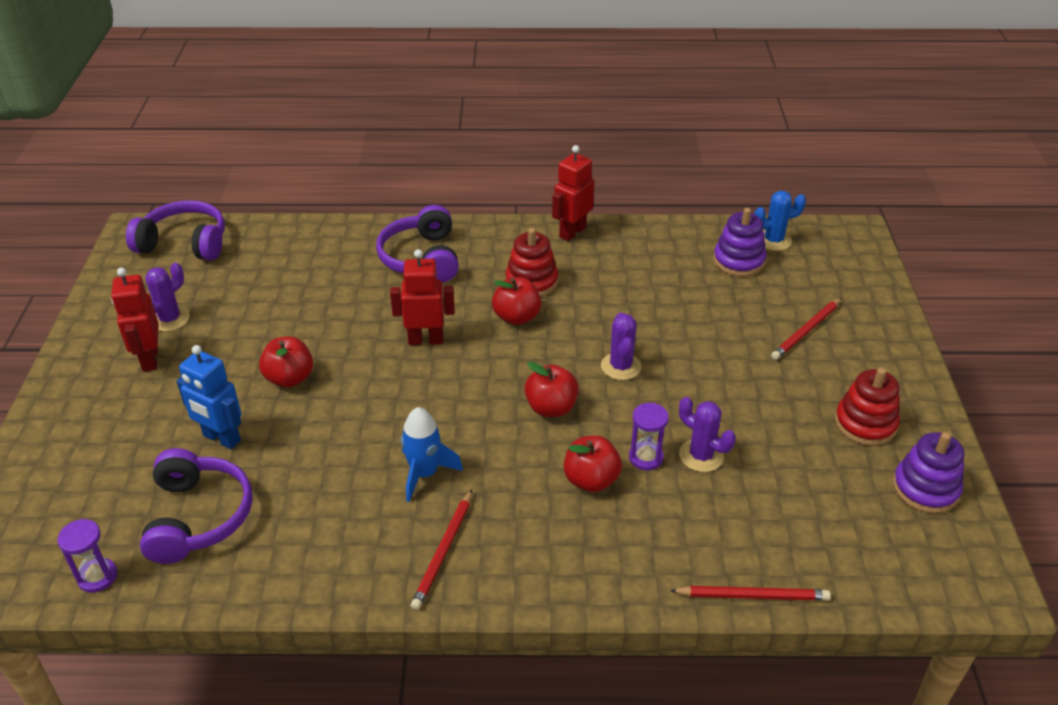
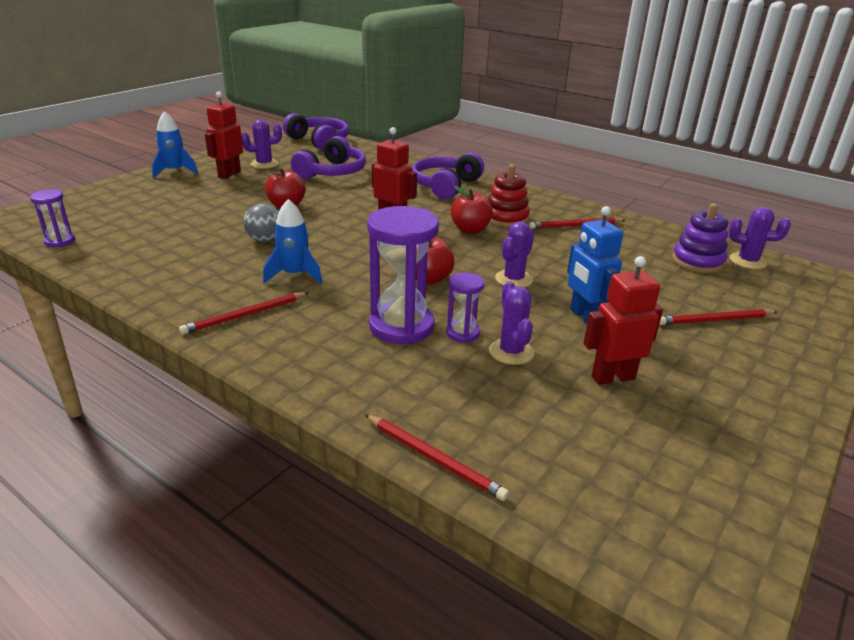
camera: 35 degrees right, 10 degrees down
purple headphones [140,448,253,564] -> purple headphones moved to [291,136,366,180]
blue robot [177,345,241,449] -> blue robot moved to [567,206,623,324]
red robot [552,145,594,241] -> red robot moved to [583,256,663,385]
red apple [564,436,622,492] -> purple hourglass [367,206,439,345]
blue cactus [754,191,806,251] -> purple cactus [729,207,791,269]
red stacking toy [835,368,900,446] -> none
purple stacking toy [893,432,964,514] -> none
none -> blue rocket [152,111,198,178]
none -> grey ball [243,204,279,242]
none -> red pencil [529,218,625,229]

